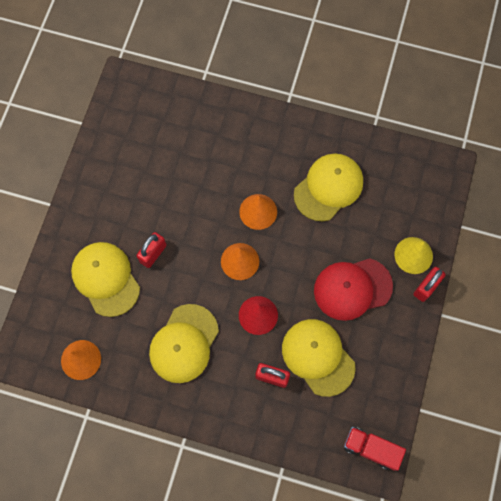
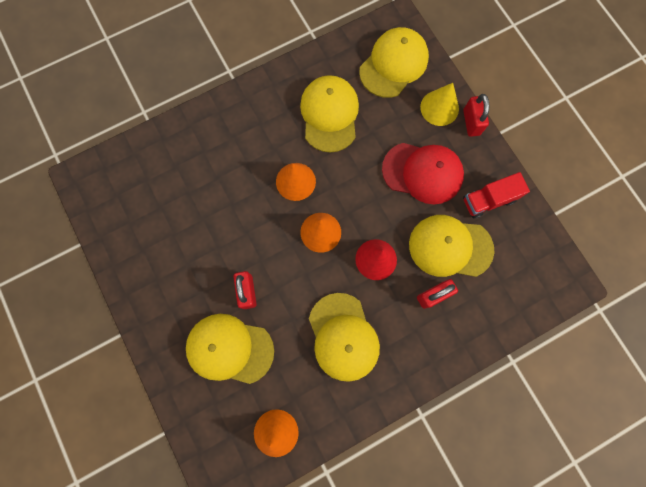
camera: 45 degrees left, 5 degrees up
red cap [314,258,393,321] -> red cap turned 105 degrees counterclockwise [382,143,464,205]
red truck [344,427,406,470] -> red truck moved to [463,172,530,218]
none -> yellow cap [359,27,429,98]

